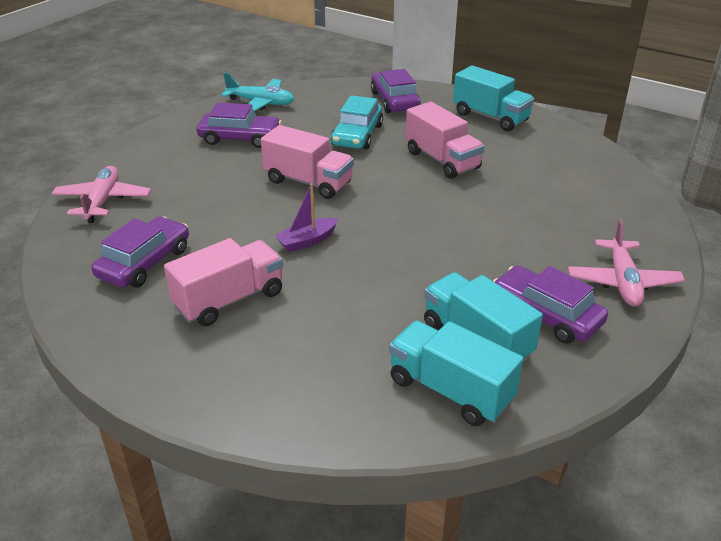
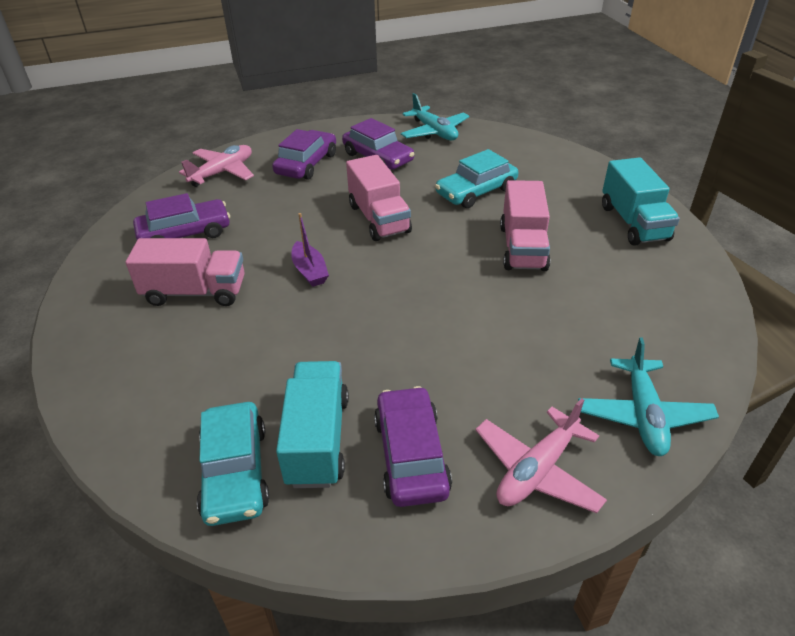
camera: 40 degrees right, 5 degrees up
purple boat [275,183,338,252] -> purple boat turned 120 degrees counterclockwise [291,213,329,287]
purple car [371,69,421,113] -> purple car moved to [272,129,336,180]
turquoise truck [389,320,523,426] -> turquoise car [197,402,269,526]
none -> turquoise plane [578,337,719,456]

